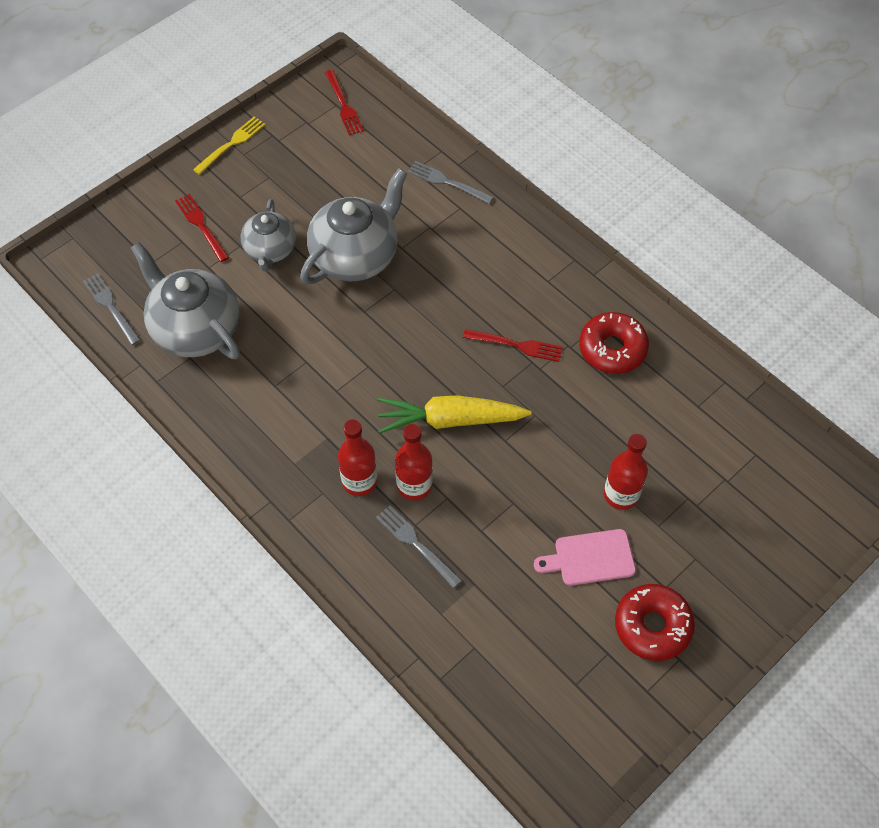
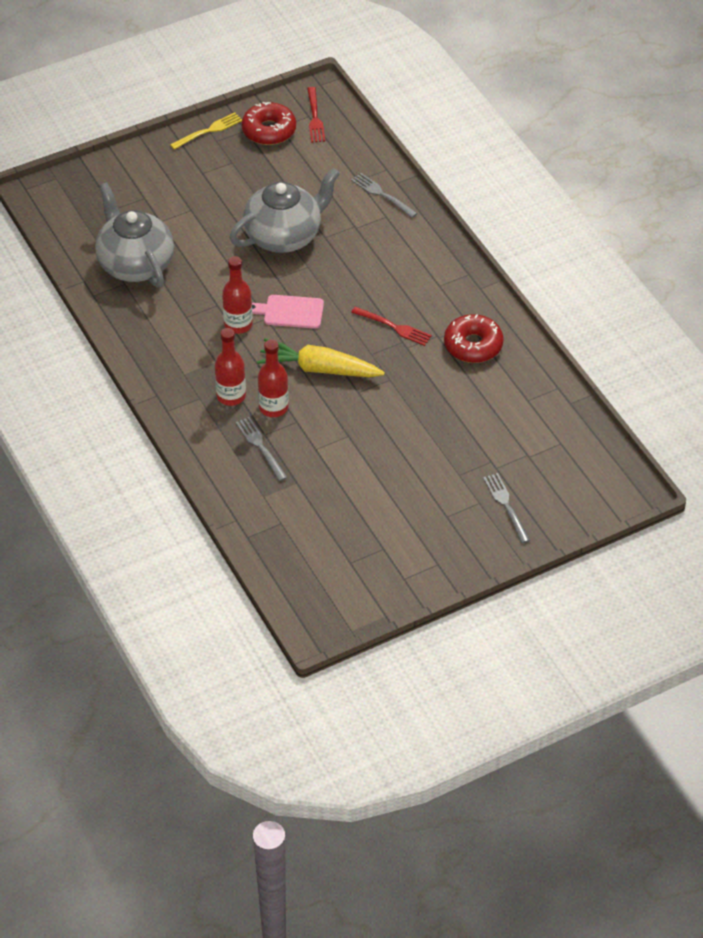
camera: 15 degrees right, 10 degrees down
grey fork [83,273,141,345] -> grey fork moved to [483,473,531,543]
red fork [175,194,229,262] -> none
grey teapot [241,199,296,271] -> none
pink cutting board [534,529,636,586] -> pink cutting board moved to [252,295,324,329]
red bottle [604,434,648,510] -> red bottle moved to [222,256,253,334]
red donut [615,584,695,661] -> red donut moved to [241,102,296,145]

